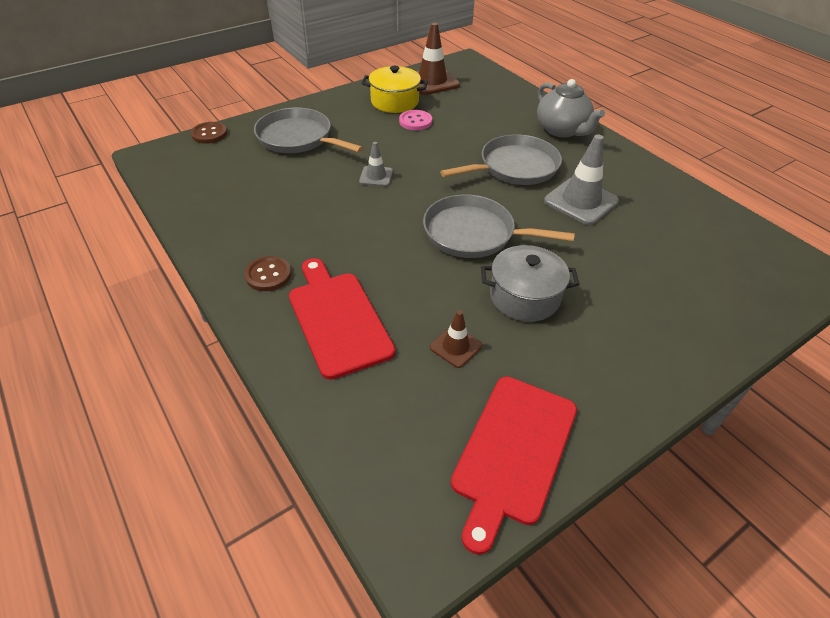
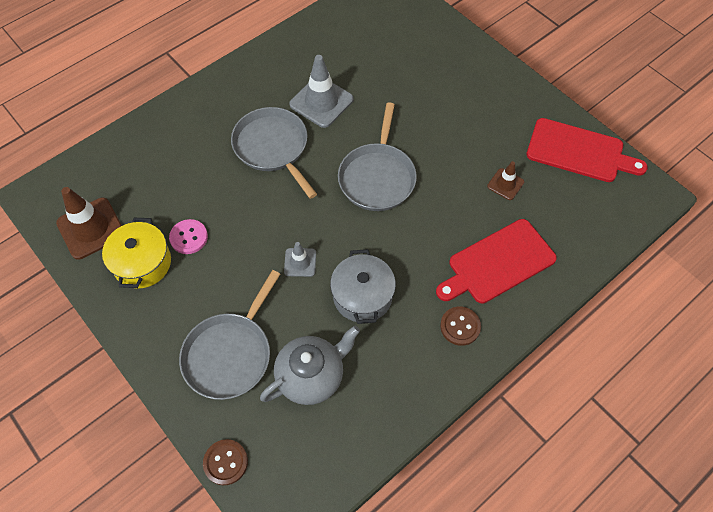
camera: 95 degrees left, 15 degrees up
grey pot [481,245,579,322] -> grey pot moved to [330,249,396,324]
grey teapot [537,79,605,138] -> grey teapot moved to [260,326,360,405]

